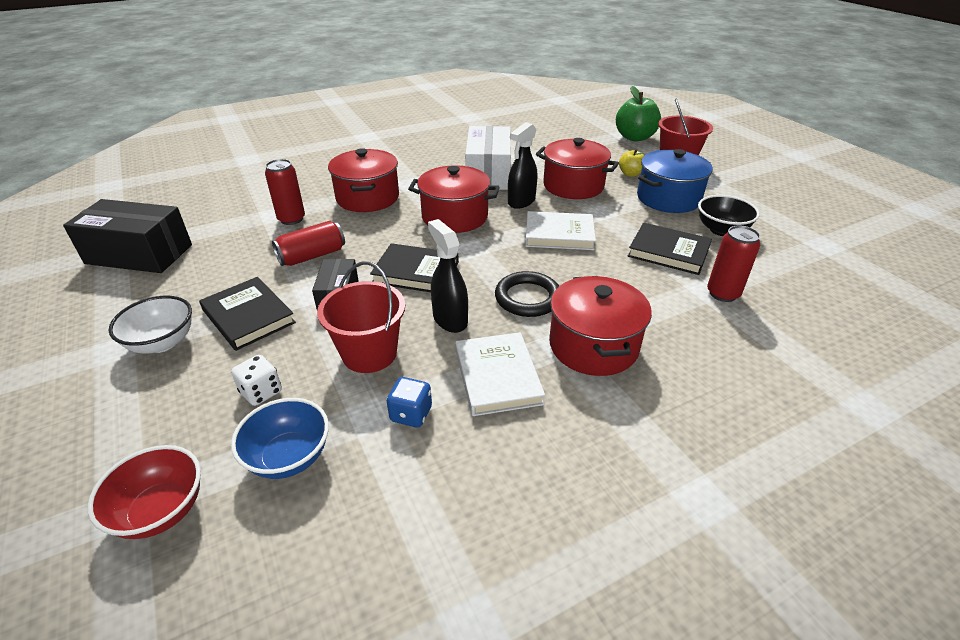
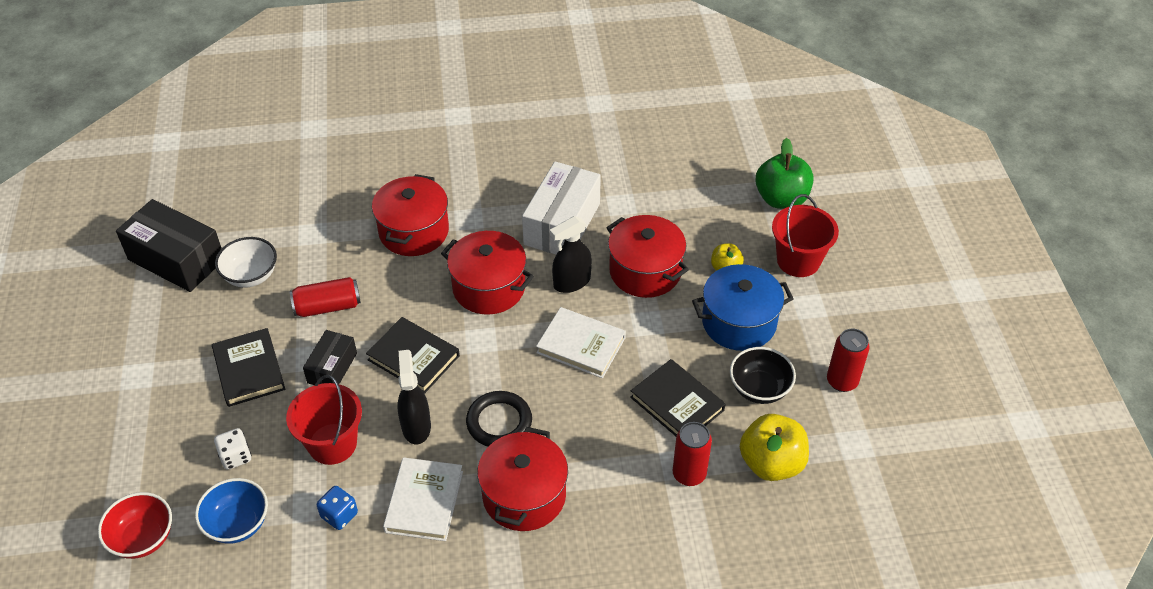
camera: 20 degrees right, 10 degrees up
white bowl [108,296,192,353] -> white bowl moved to [215,237,277,288]
red can [265,159,305,225] -> red can moved to [827,329,870,392]
none -> yellow apple [740,414,809,481]

